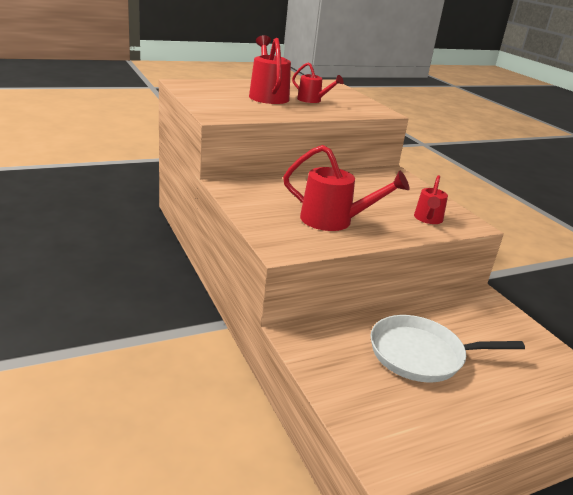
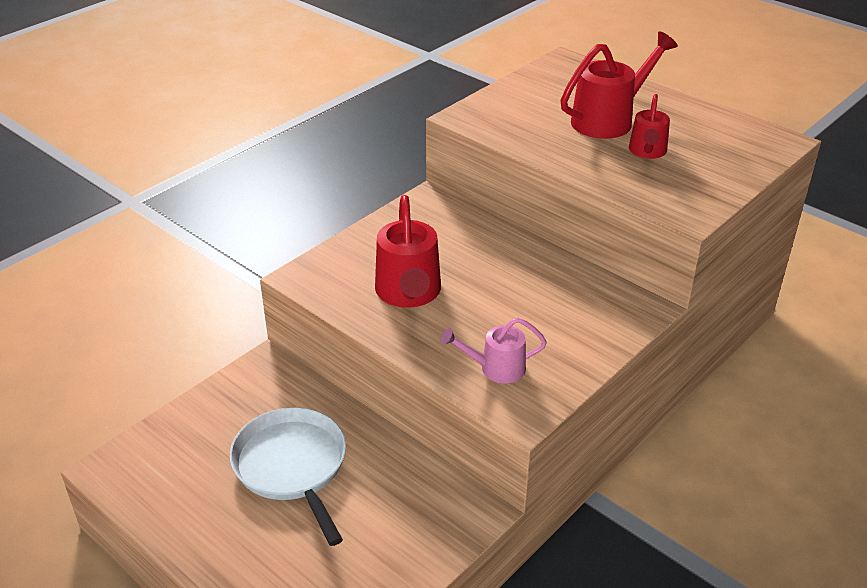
camera: 70 degrees right, 10 degrees up
red watering can [414,175,448,224] -> pink watering can [441,318,547,383]

